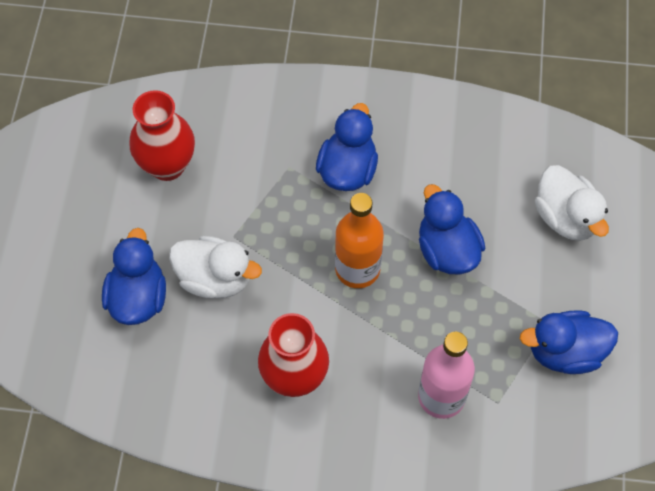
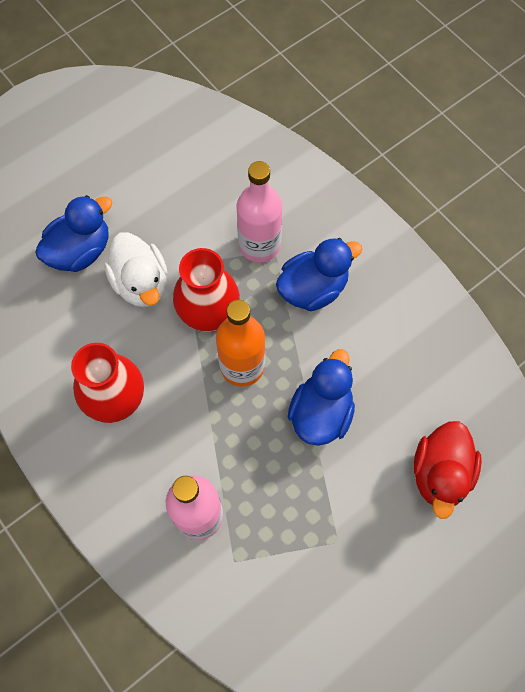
camera: 45 degrees right, 5 degrees up
red vase [130,90,195,181] -> red vase moved to [173,248,240,332]
blue duck [520,310,618,374] -> none
white duck [535,165,609,241] -> red duck [413,421,482,519]
none -> pink bottle [237,161,282,262]

